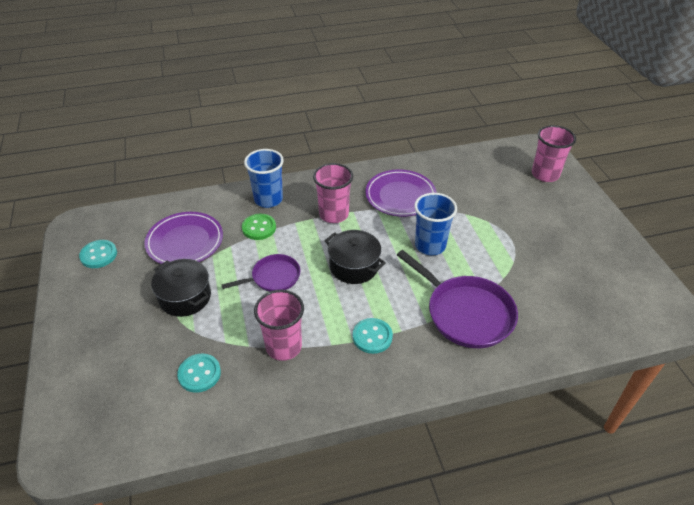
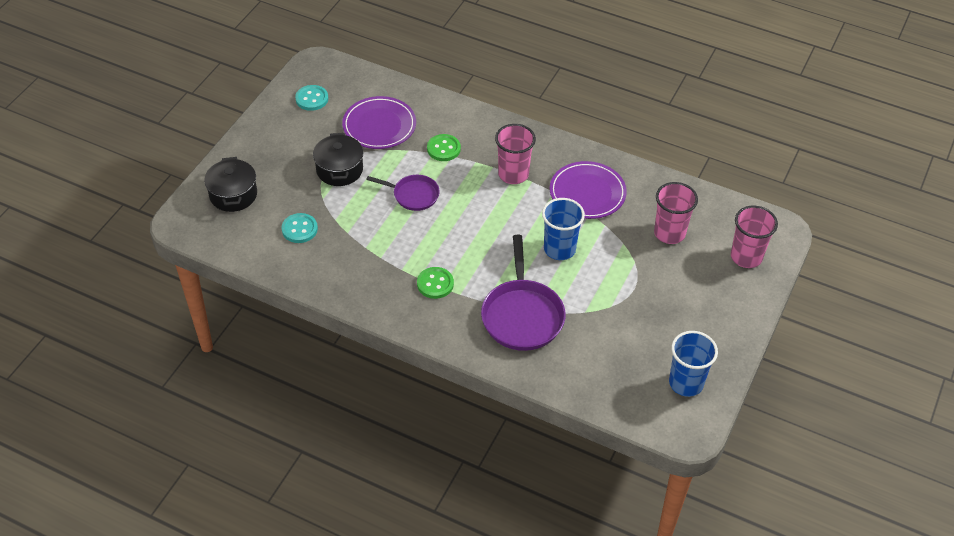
camera: 40 degrees right, 5 degrees up
blue cup [244,149,284,208] -> blue cup moved to [669,331,718,397]
pink cup [254,290,304,361] -> pink cup moved to [654,182,698,244]
black pot [325,230,385,284] -> black pot moved to [204,157,257,212]
turquoise button [353,318,393,354] -> green button [417,267,454,299]

